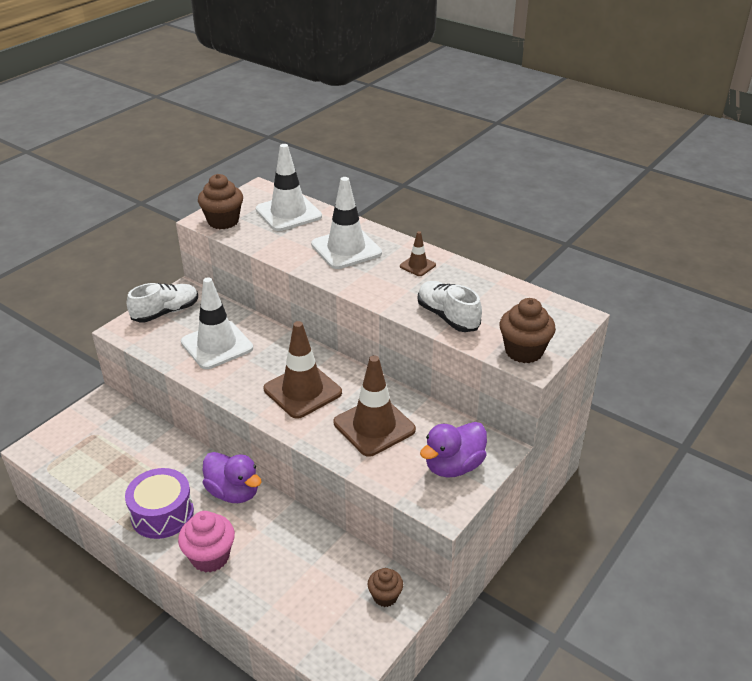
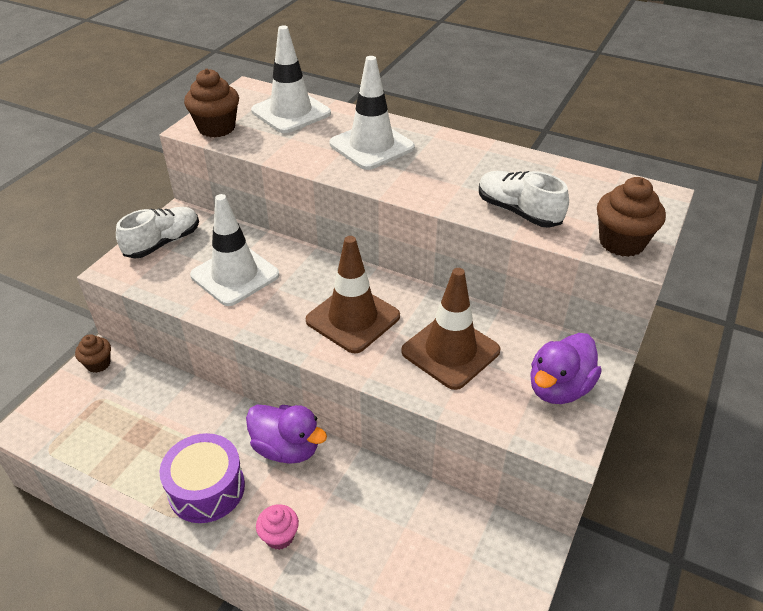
camera: 10 degrees left, 5 degrees up
pink cupcake [178,511,235,573] -> pink cupcake [256,504,299,550], size x0.62
brown cupcake [367,568,403,607] -> brown cupcake moved to [75,334,111,373]
brown traffic cone [400,231,436,276] -> none

